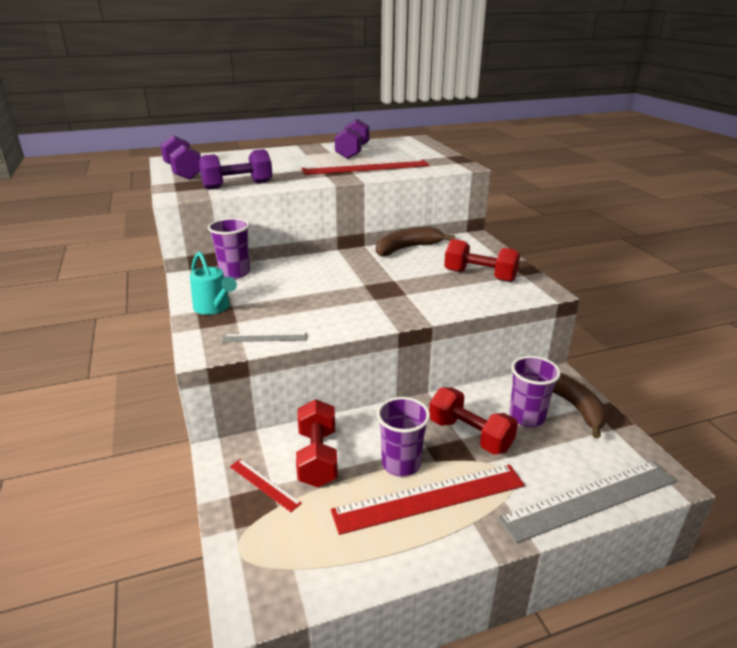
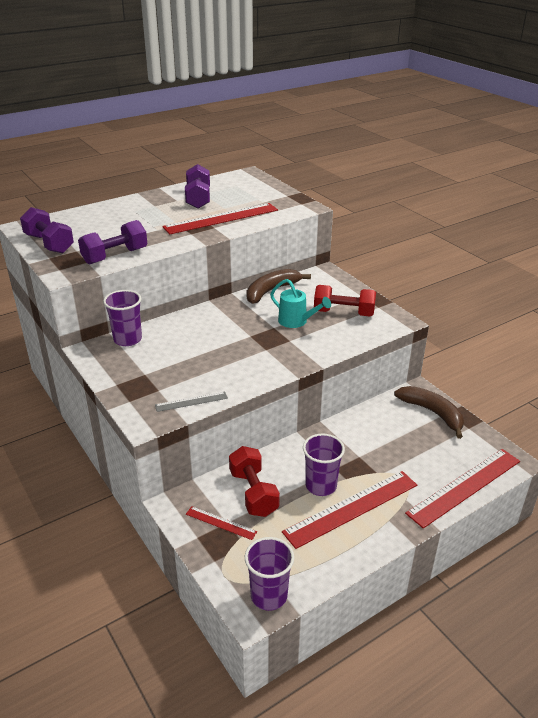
camera: 15 degrees left, 5 degrees up
turquoise watering can [190,251,237,315] -> turquoise watering can moved to [270,279,331,328]
red dumbbell [429,387,518,455] -> none
grey ruler [498,461,677,543] -> red ruler [405,449,520,528]
purple cup [509,356,561,427] -> purple cup moved to [245,537,294,611]

